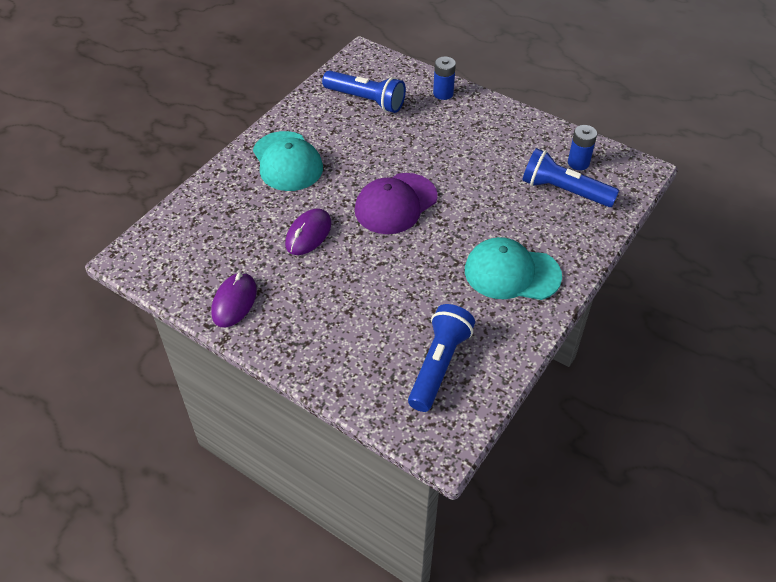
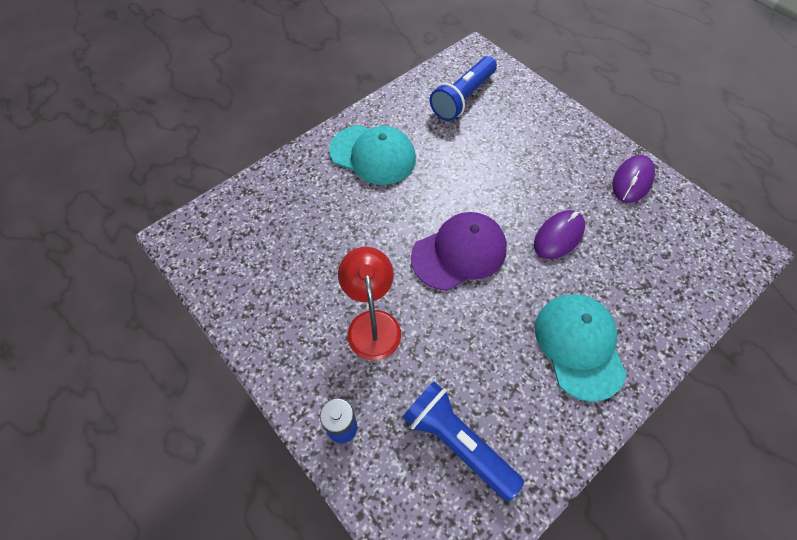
camera: 165 degrees left, 10 degrees up
blue flashlight [522,148,619,207] -> none
blue battery [568,125,597,170] -> none
none -> red lamp [338,247,401,360]

